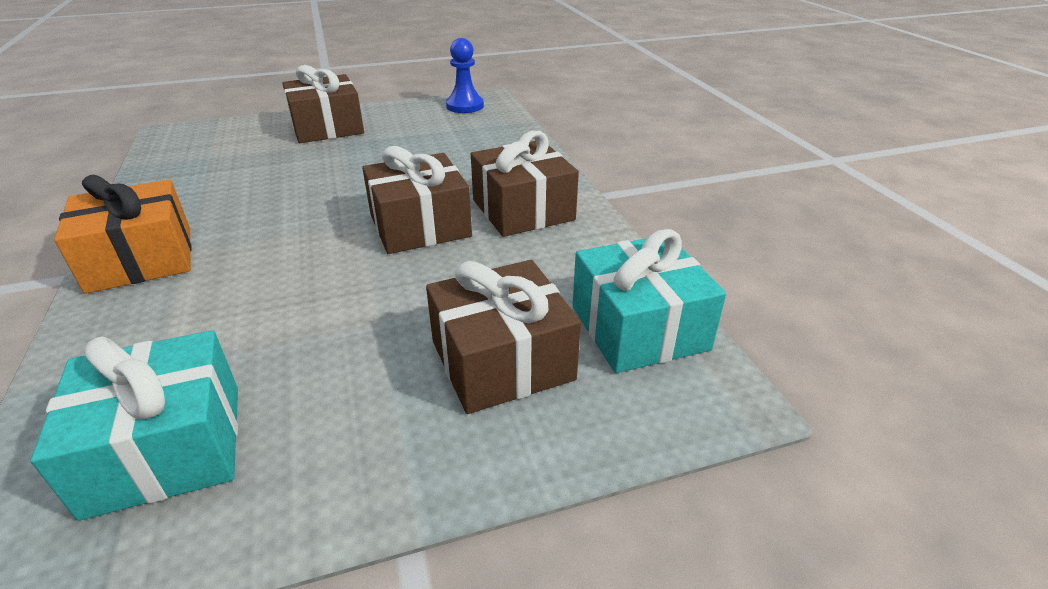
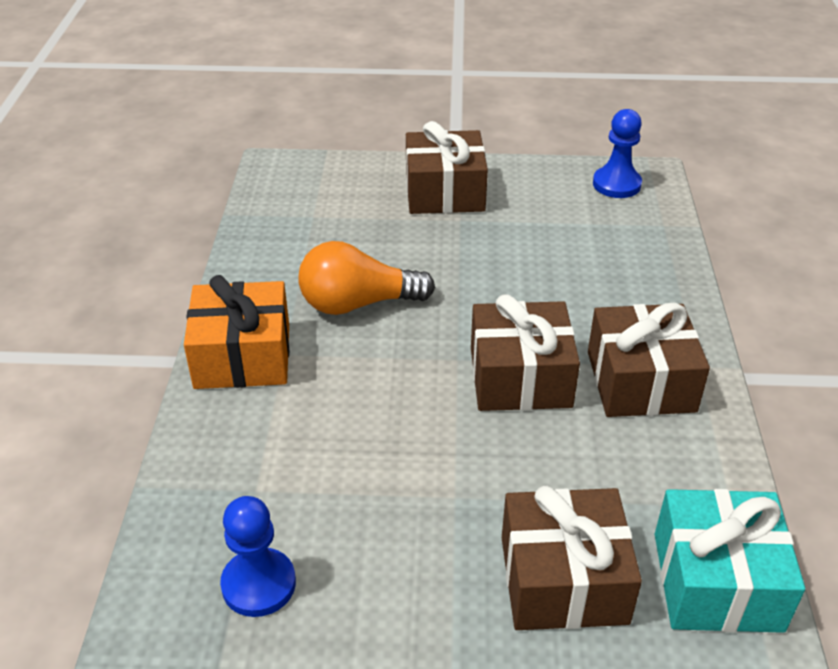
camera: 20 degrees right, 5 degrees up
turquoise gift [30,330,238,521] -> blue pawn [220,496,296,617]
none -> orange light bulb [298,241,435,315]

